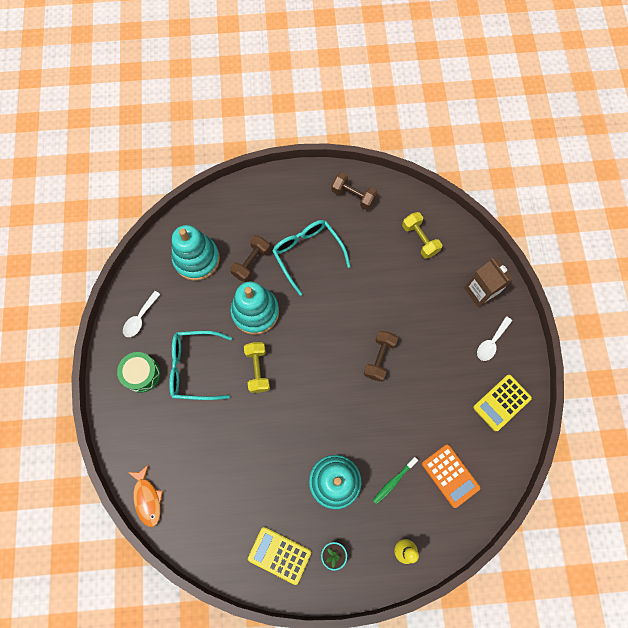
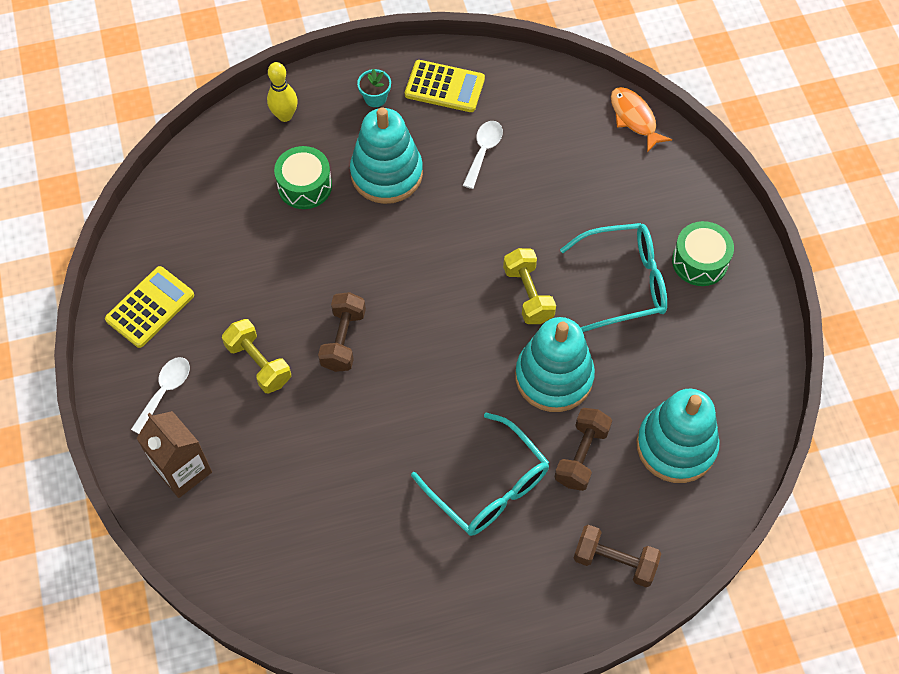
camera: 170 degrees right, 10 degrees down
white spoon [123,291,161,337] -> white spoon moved to [463,121,503,189]
brown dumbbell [331,172,377,210] -> brown dumbbell moved to [574,525,661,587]
green toothbrush [373,457,418,505] -> green drum [274,146,332,209]
yellow dumbbell [402,212,442,259] -> yellow dumbbell moved to [222,319,291,393]
orange calculator [422,444,480,508] -> none

